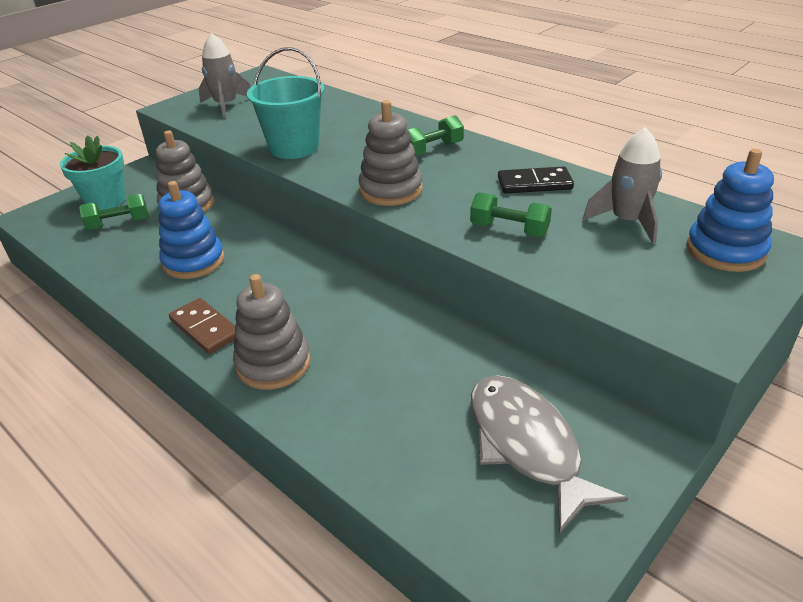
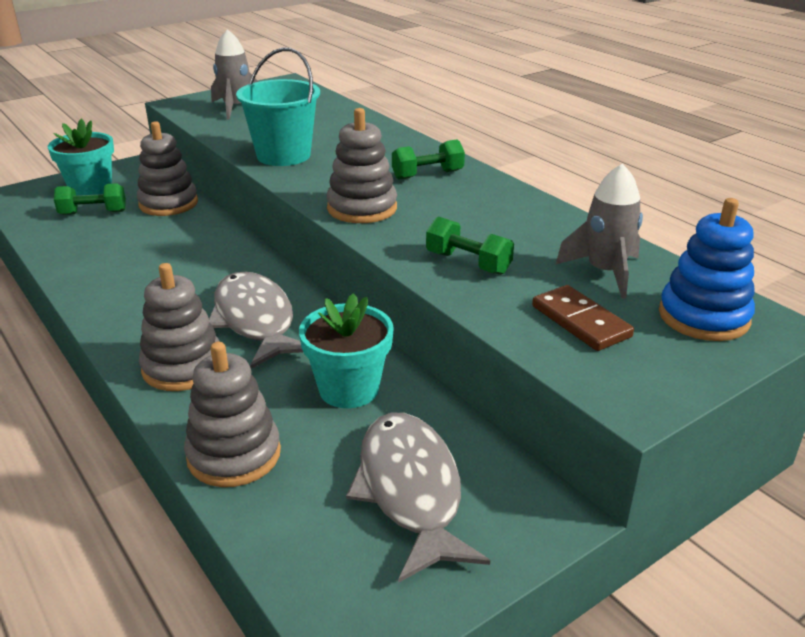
camera: 10 degrees right, 5 degrees down
blue stacking toy [159,181,224,279] -> none
brown domino [169,298,235,354] -> brown domino moved to [532,285,634,351]
black domino [498,166,574,194] -> none
none -> grey stacking toy [184,342,281,487]
none -> grey fish [209,272,303,369]
none -> turquoise flower pot [299,293,394,408]

